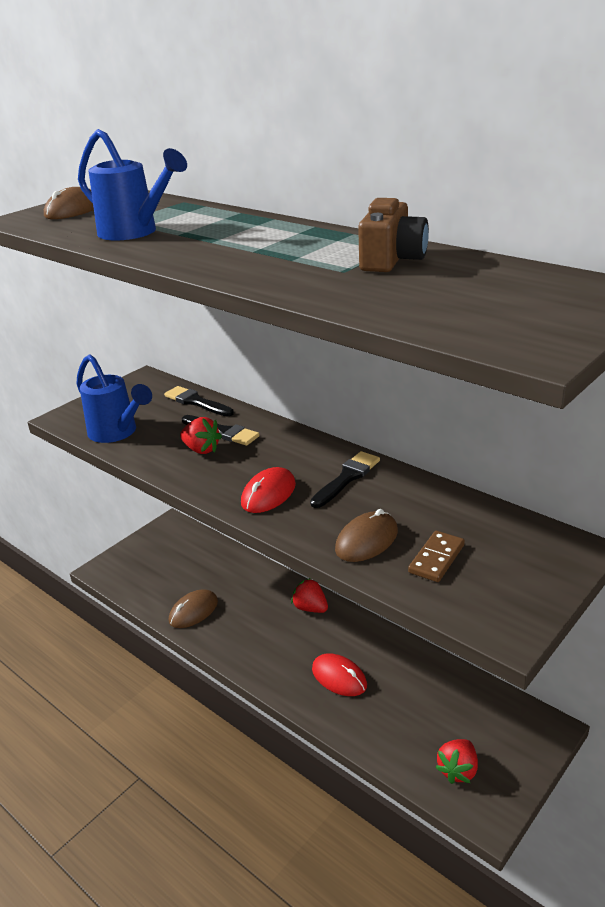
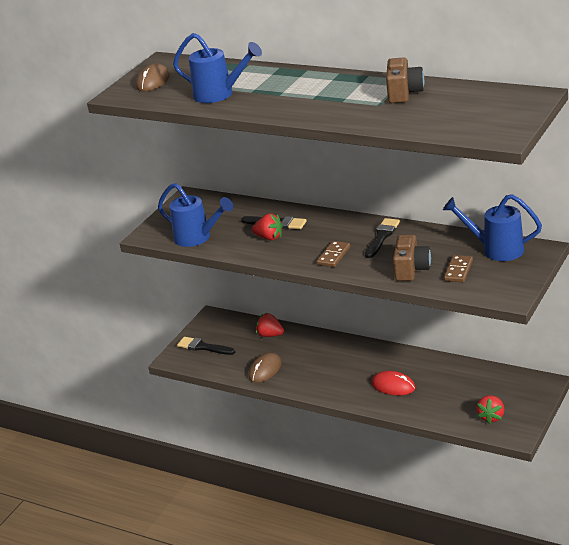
camera: 10 degrees left, 0 degrees up
black brush [164,386,234,417] -> black brush moved to [177,337,235,355]
red mouse [241,467,296,513] -> brown domino [317,241,350,267]
red strawberry [291,578,328,613] -> red strawberry moved to [256,313,284,337]
brown mouse [335,509,398,562] -> brown camera [393,235,431,281]
none -> blue watering can [443,194,542,261]

